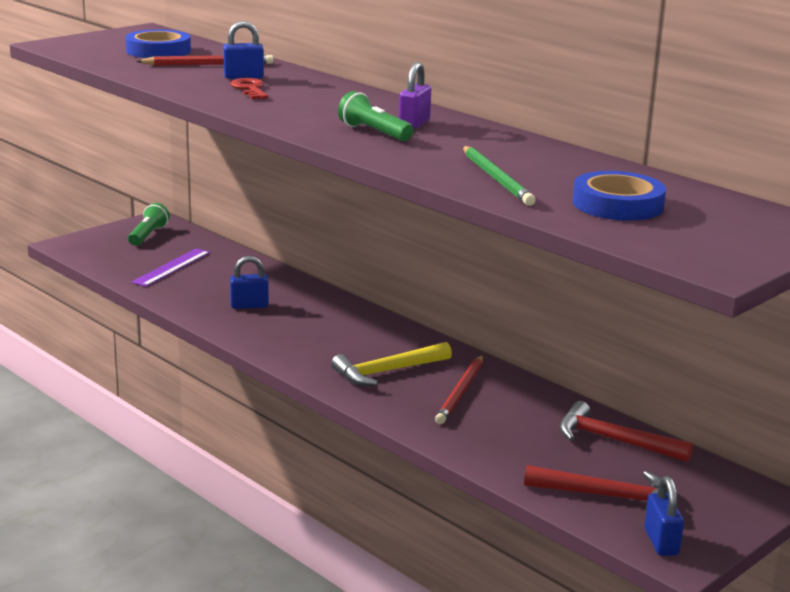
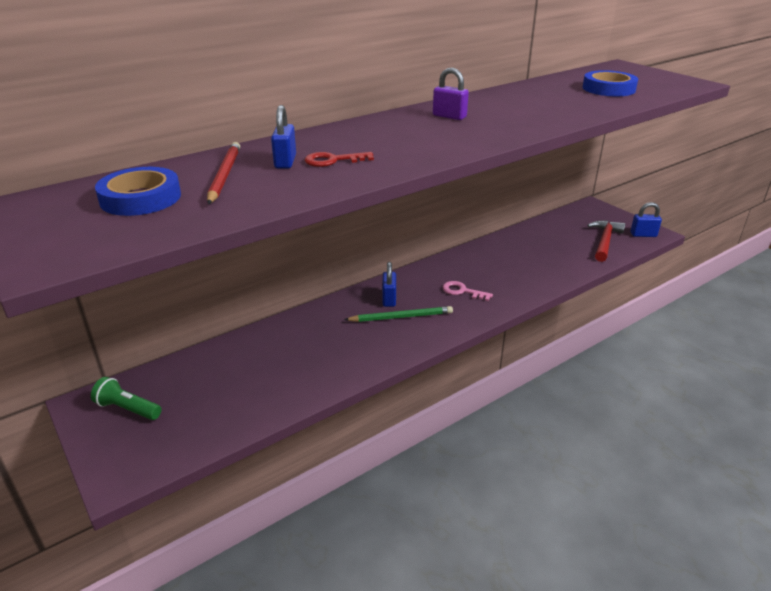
camera: 80 degrees left, 10 degrees up
purple ruler [131,248,210,287] -> none
blue padlock [230,256,269,309] -> blue padlock moved to [382,262,396,307]
yellow hammer [331,342,452,386] -> pink key [442,281,493,301]
green flashlight [338,91,413,141] -> none
red pencil [435,355,483,424] -> none
green pencil [463,146,536,206] -> green pencil moved to [344,306,453,322]
red hammer [559,401,693,462] -> none

